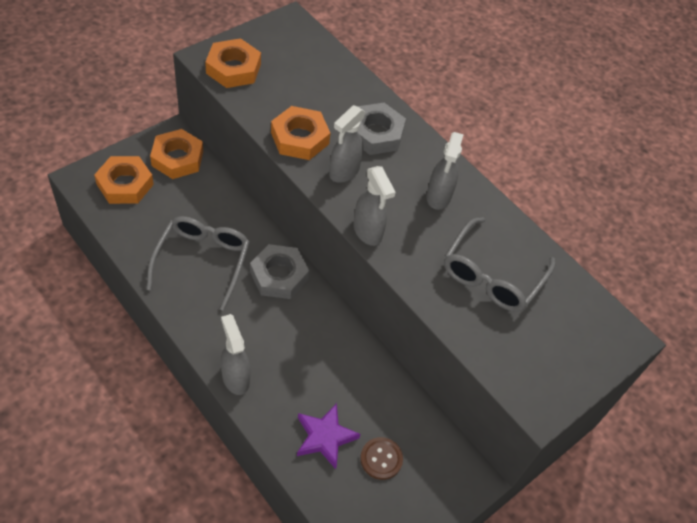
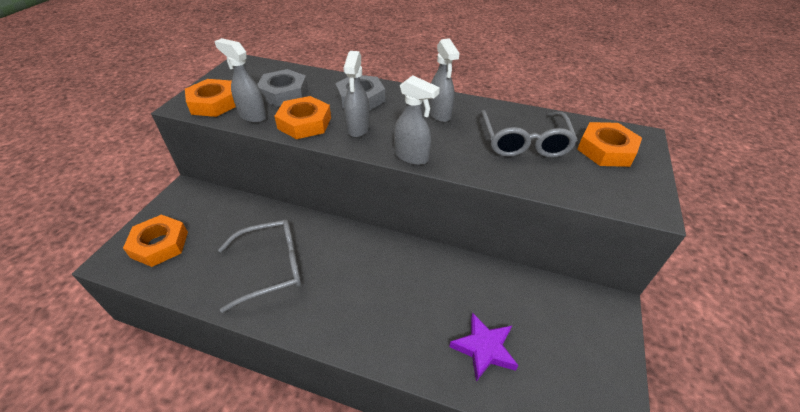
camera: 25 degrees left, 10 degrees down
grey glasses [147,216,250,311] -> grey glasses turned 90 degrees clockwise [218,220,302,313]
orange nut [150,129,203,179] -> orange nut moved to [577,122,642,167]
grey spray bottle [221,314,251,395] -> grey spray bottle moved to [214,38,267,123]
grey nut [250,244,309,299] -> grey nut moved to [257,69,308,107]
brown button [360,437,403,480] -> none

